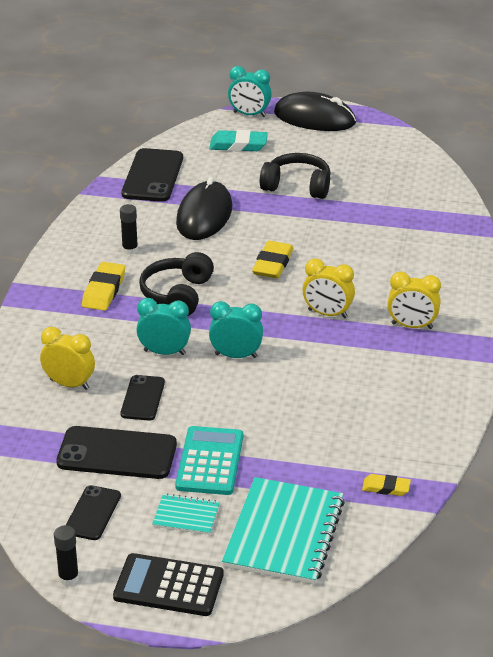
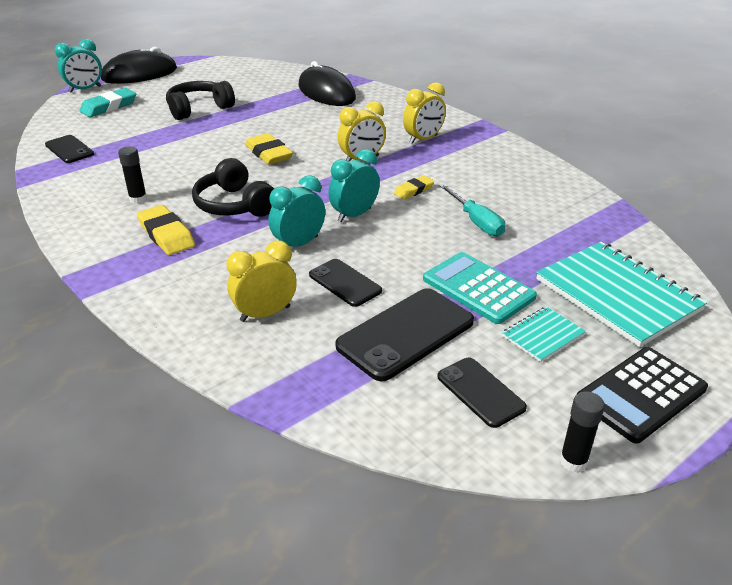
camera: 50 degrees left, 0 degrees up
black phone [122,148,183,202] -> black phone [45,135,94,163], size x0.60
black mouse [176,177,232,240] -> black mouse moved to [298,61,356,106]
yellow eraser [362,474,411,496] -> yellow eraser moved to [394,176,434,199]
none -> turquoise screwdriver [439,183,506,237]

